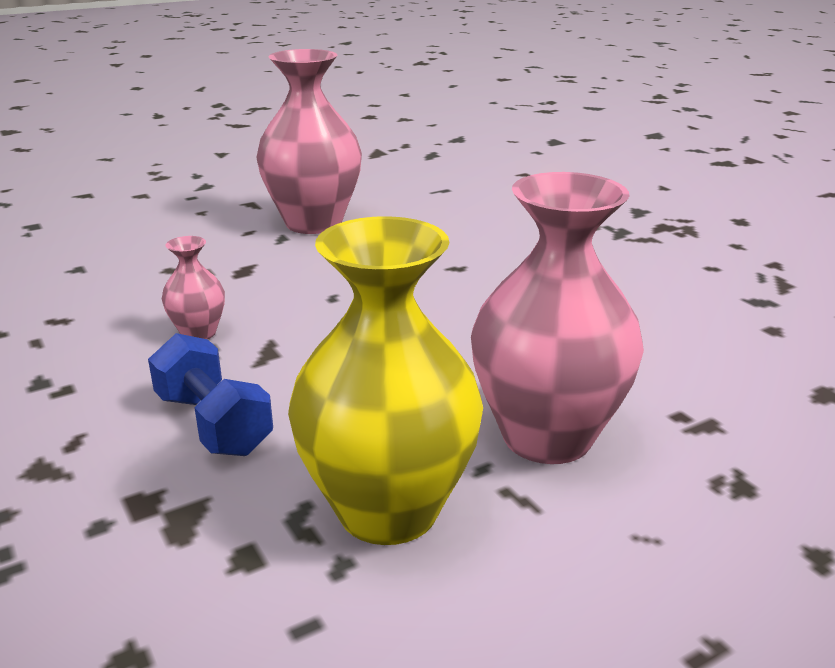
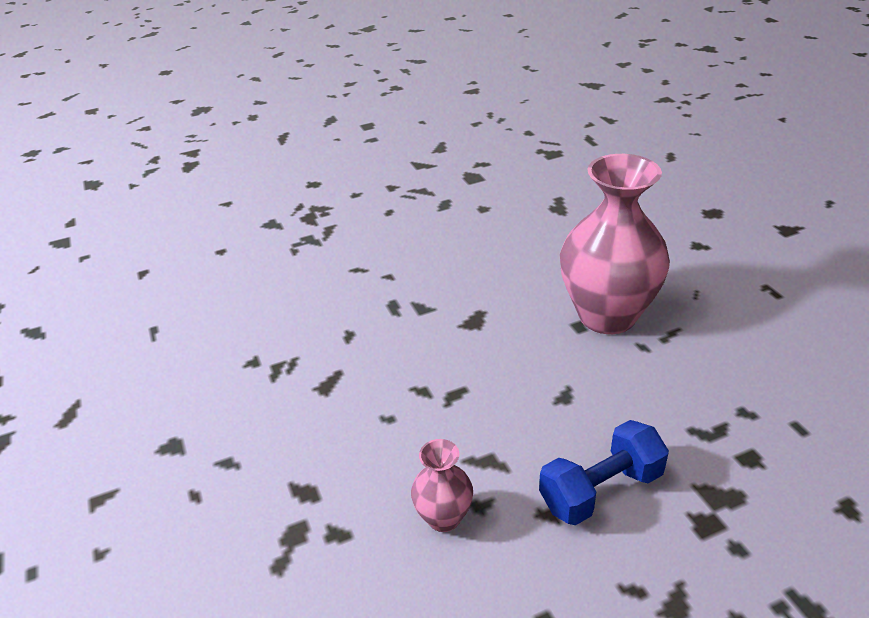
camera: 80 degrees left, 10 degrees up
pink vase [257,49,362,234] -> none
yellow vase [288,216,483,545] -> none

